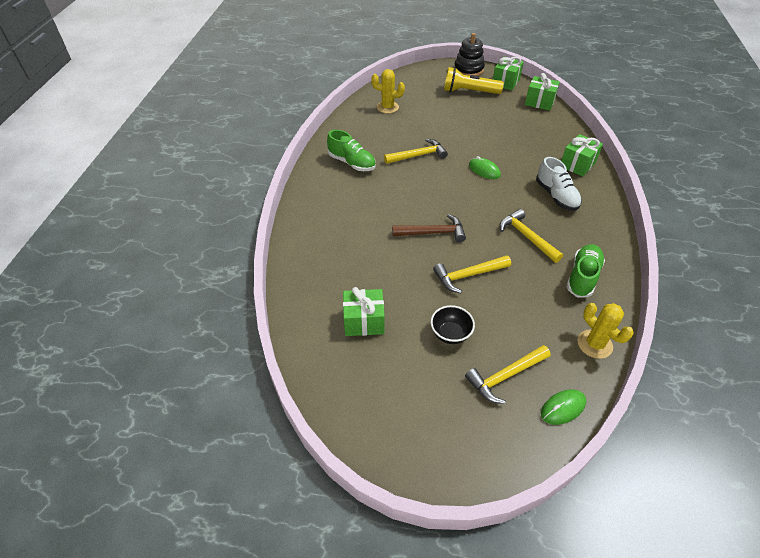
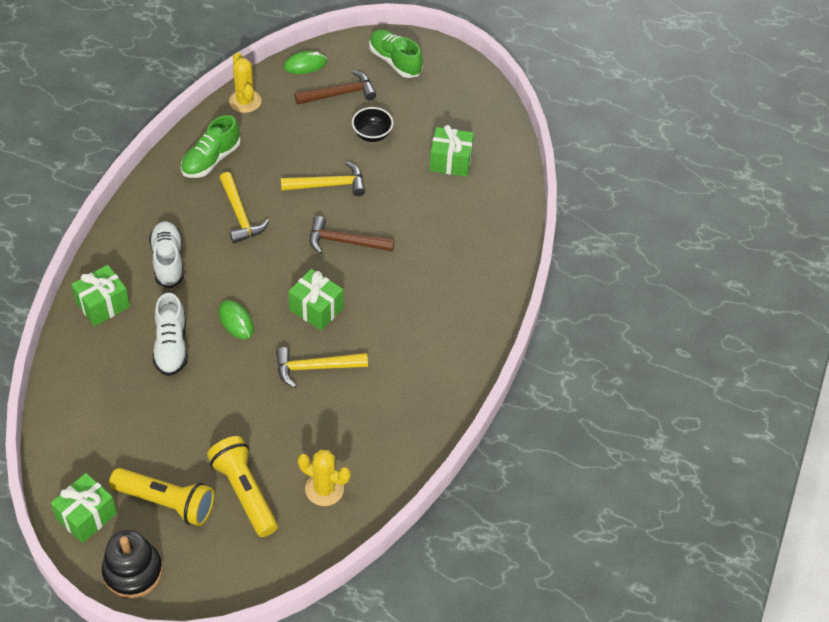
camera: 170 degrees left, 5 degrees up
green shoe [327,130,376,171] -> green shoe moved to [369,30,423,78]
yellow hammer [465,345,551,404] -> brown hammer [294,70,376,105]
green gift [525,73,560,111] -> green gift moved to [288,269,344,331]
none -> white shoe [153,293,188,376]
none -> yellow flashlight [207,436,278,537]

